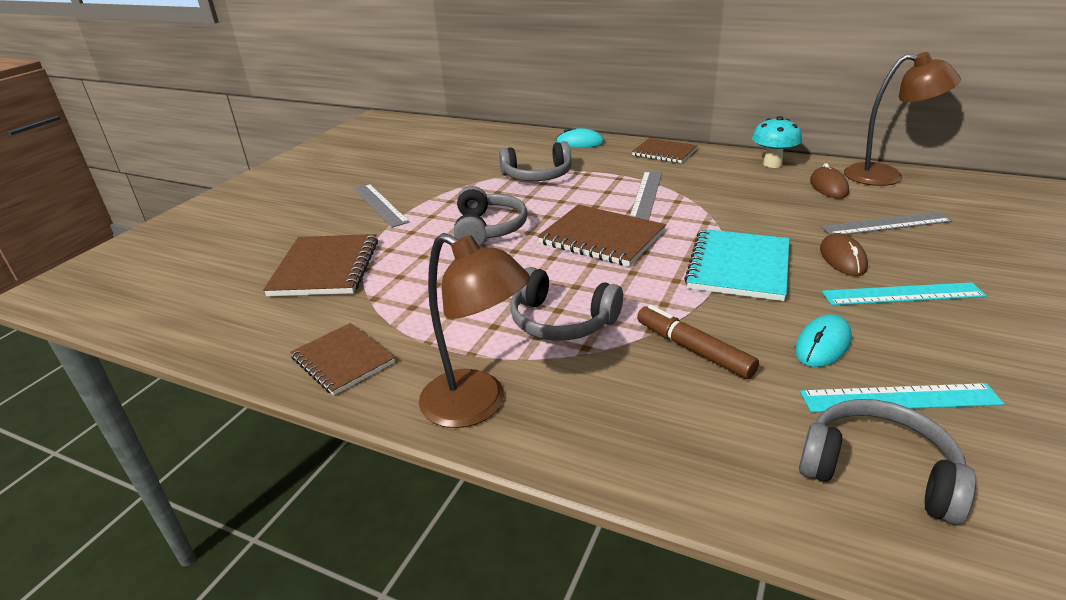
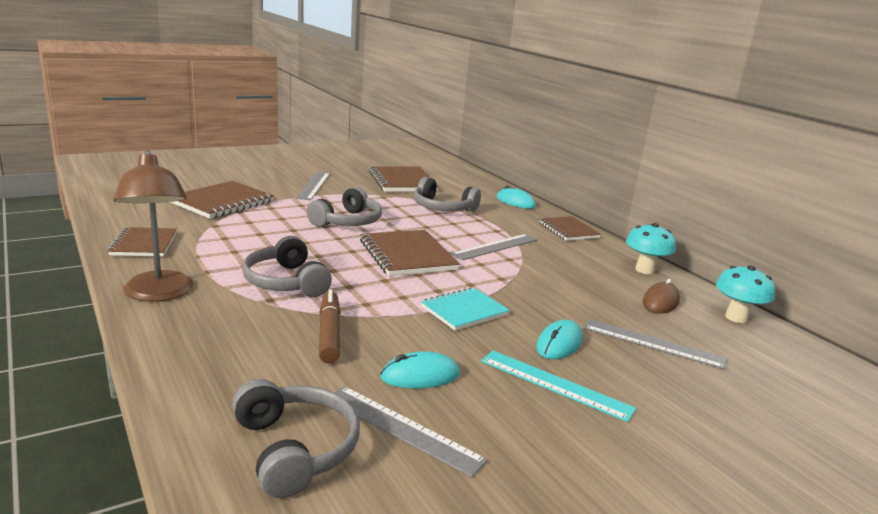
camera: 30 degrees right, 10 degrees down
turquoise notebook [684,229,789,301] -> turquoise notebook [421,287,510,330], size x0.66
turquoise ruler [800,383,1004,412] -> grey ruler [334,386,488,477]
brown mouse [820,233,868,276] -> turquoise mouse [536,320,582,359]
brown lamp [844,52,961,186] -> turquoise mushroom [716,265,775,323]
none -> brown notebook [369,166,438,192]

